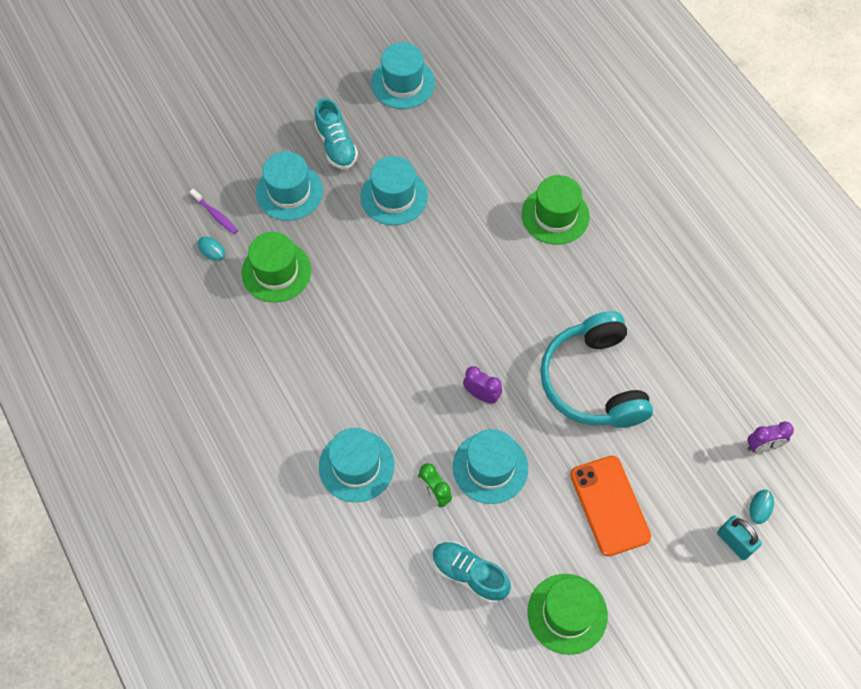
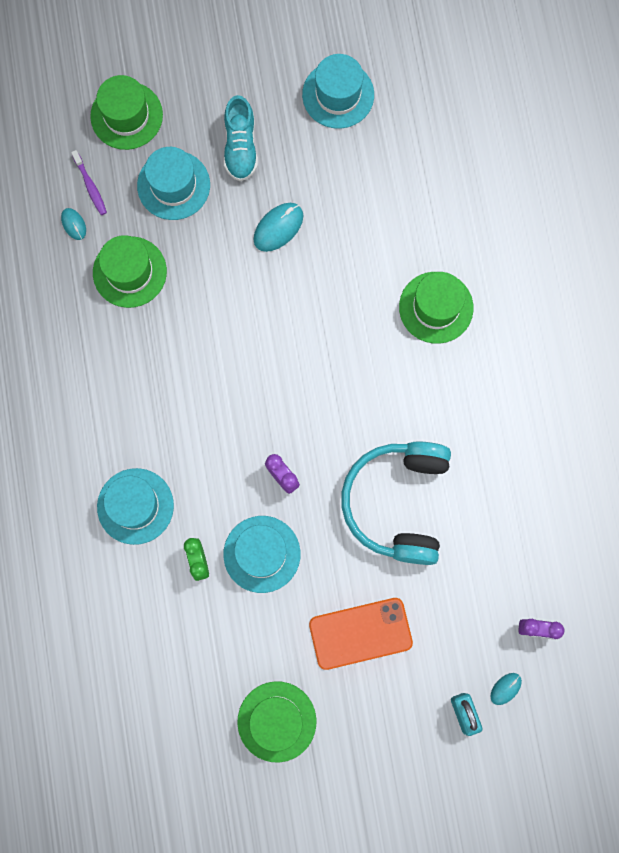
camera: 20 degrees right, 15 degrees up
turquoise hat [360,156,428,225] -> turquoise mouse [253,203,303,252]
turquoise shoe [432,541,511,603] -> none
orange phone [570,456,651,556] -> orange phone turned 75 degrees clockwise [309,598,413,670]
none -> green hat [90,75,163,150]

